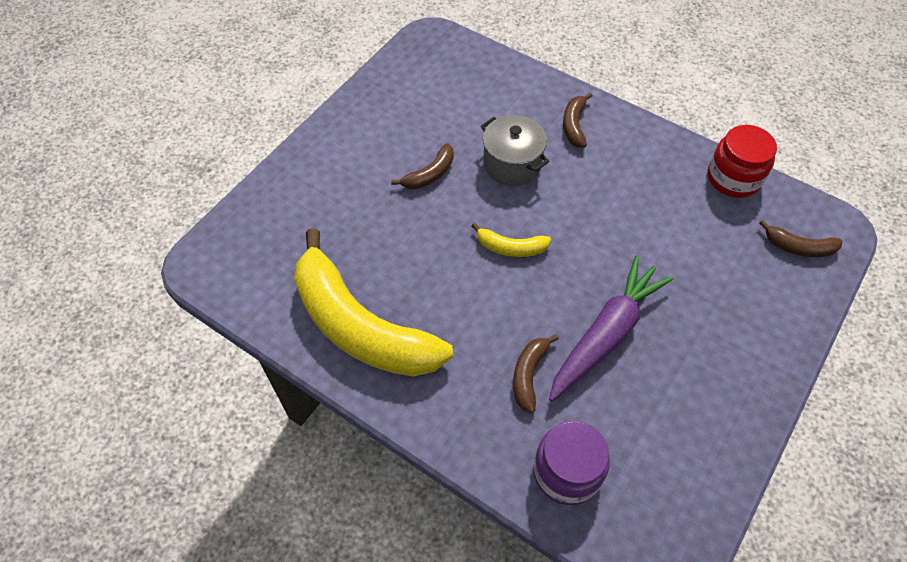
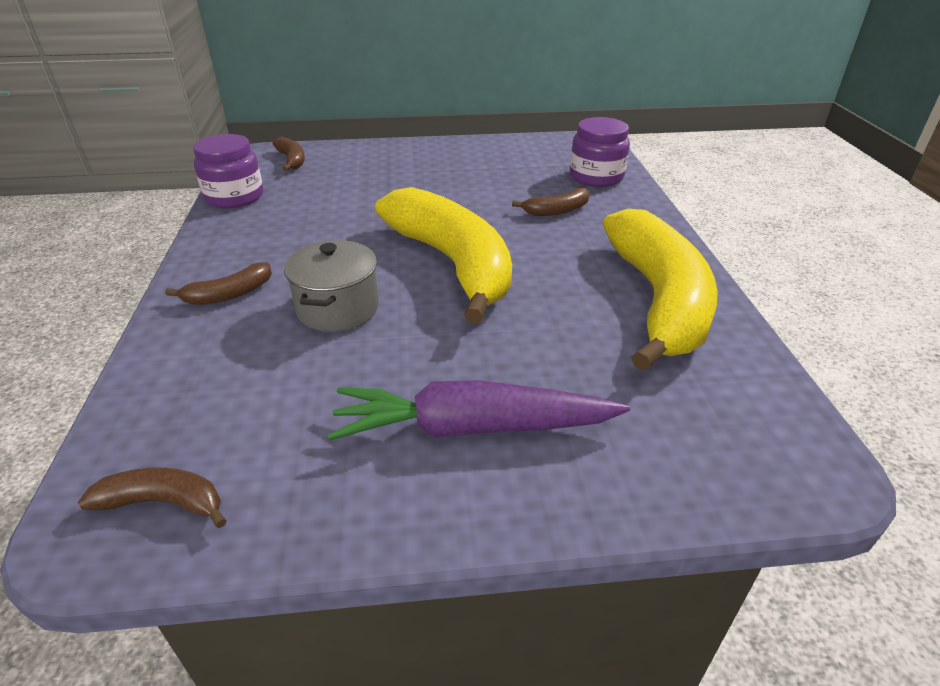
camera: 130 degrees left, 20 degrees down
brown banana [391,143,454,189] -> brown banana moved to [78,468,227,528]
yellow banana [472,223,551,257] -> yellow banana [375,187,512,324], size x2.42
purple carrot [549,255,674,401] -> purple carrot moved to [328,380,630,440]
red jar [708,125,777,198] -> purple jar [193,134,263,208]

